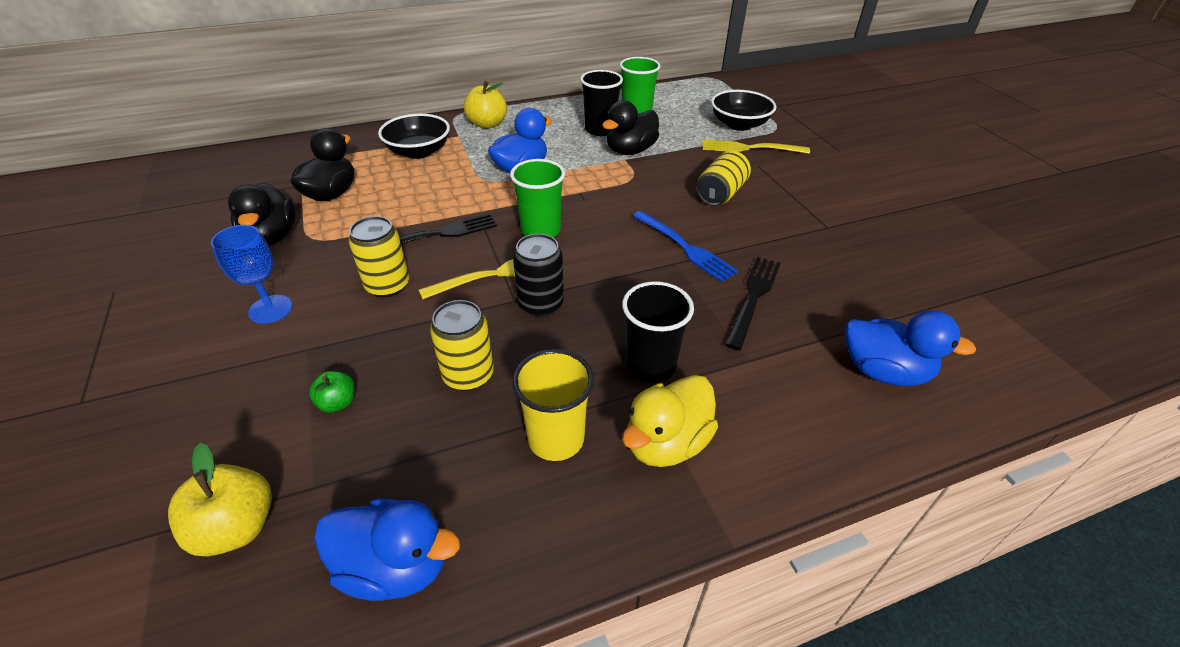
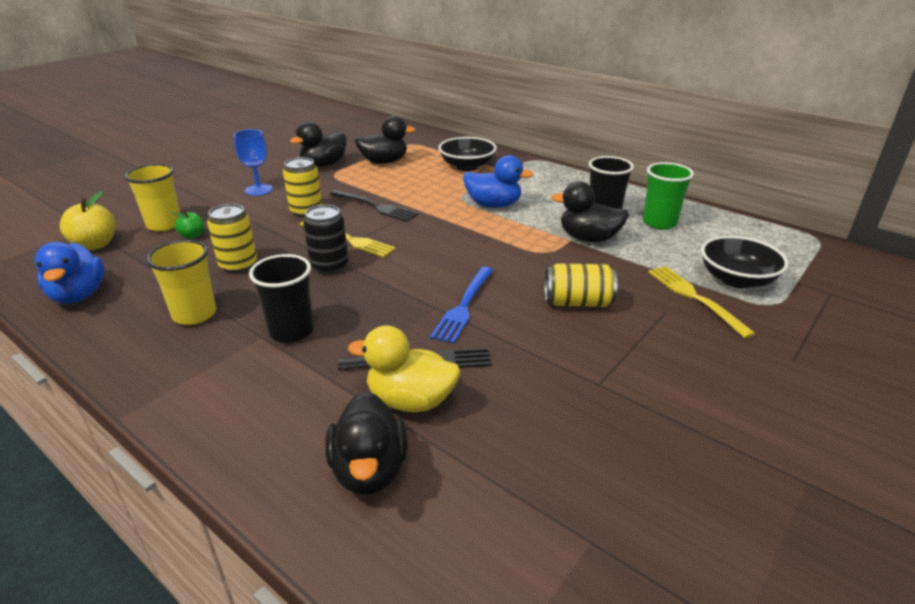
camera: 60 degrees right, 10 degrees down
yellow apple [464,81,507,129] -> none
green cup [510,159,565,237] -> none
yellow duck [622,375,718,467] -> yellow duck moved to [348,325,460,412]
blue duck [845,311,976,386] -> black duck [325,392,408,495]
none -> yellow cup [125,164,180,231]

